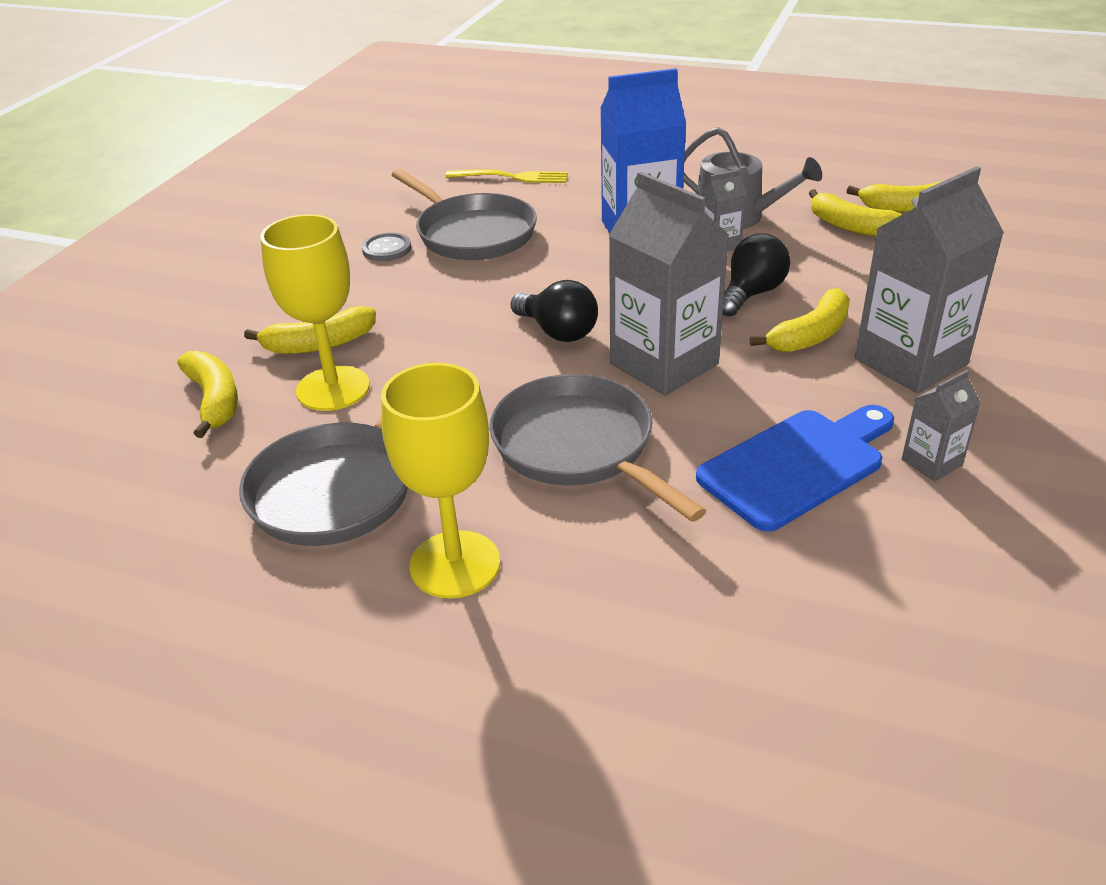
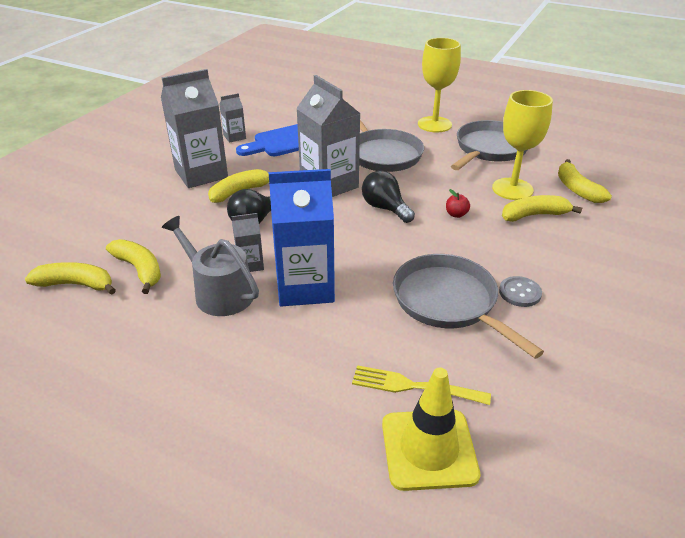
camera: 175 degrees left, 0 degrees up
none -> yellow traffic cone [382,368,480,491]
none -> red apple [446,189,470,218]

